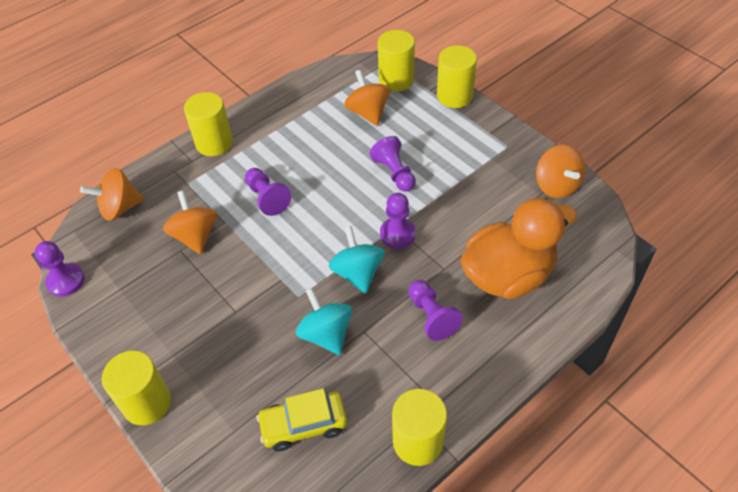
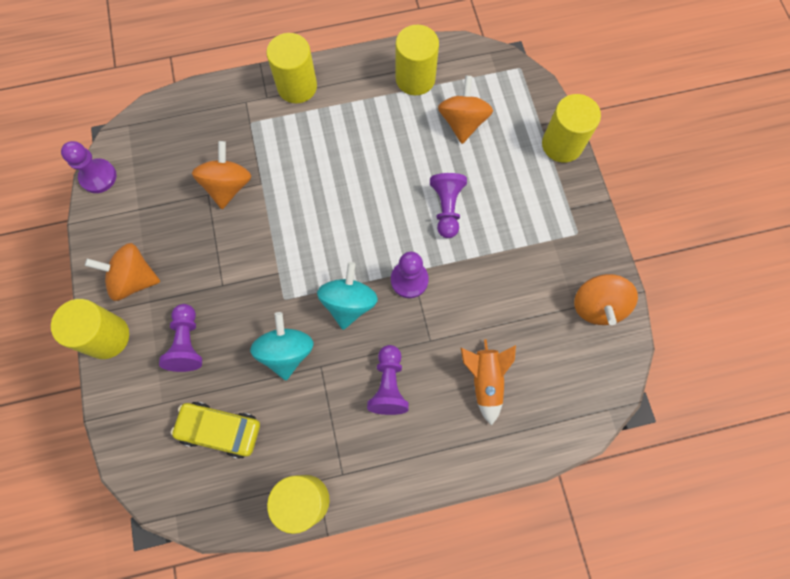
camera: 25 degrees right, 20 degrees up
orange spinning top [80,168,144,221] -> orange spinning top moved to [85,243,160,301]
purple pawn [245,168,291,216] -> purple pawn moved to [159,304,202,372]
yellow cylinder [378,30,415,92] -> yellow cylinder moved to [396,25,439,95]
orange duck [461,198,577,299] -> orange rocket [461,339,516,425]

